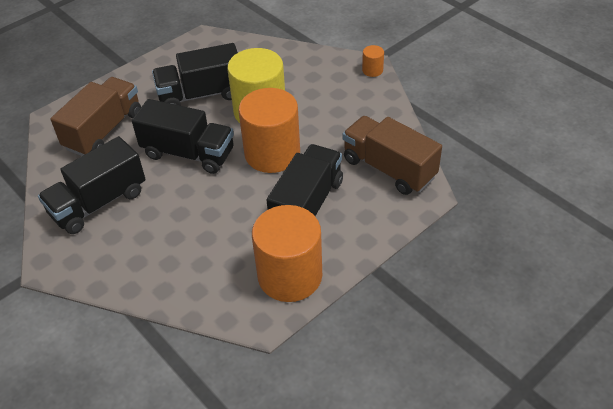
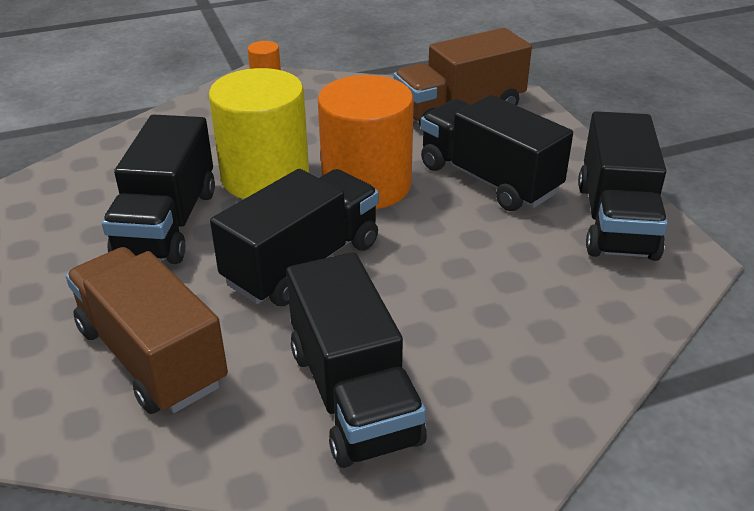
camera: 70 degrees left, 10 degrees down
orange cylinder [252,205,322,302] -> black truck [578,111,668,261]

